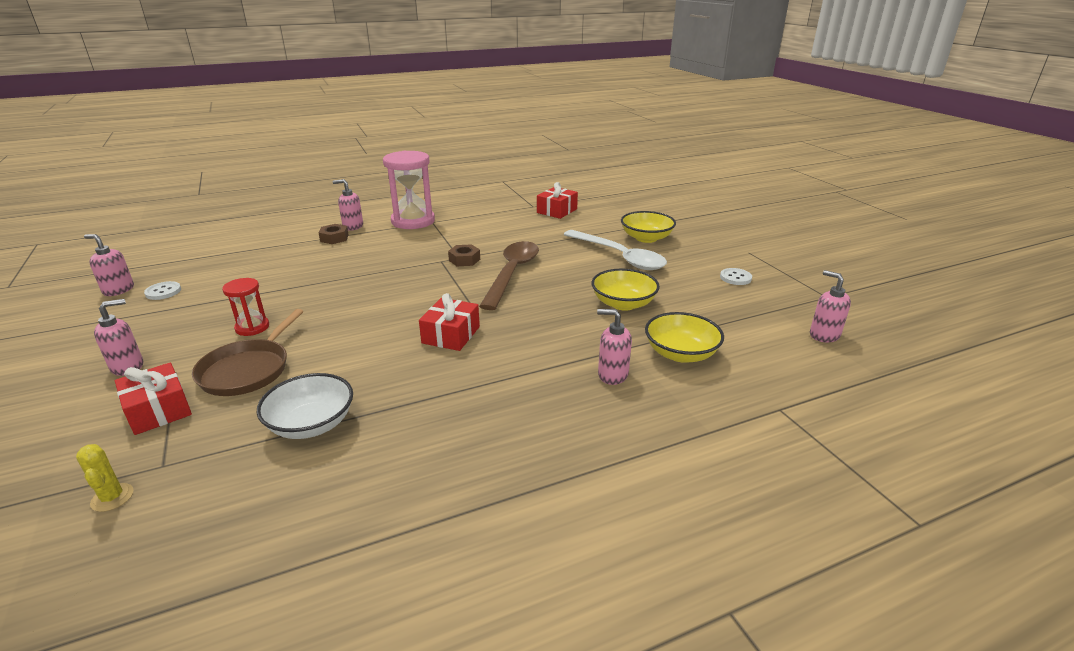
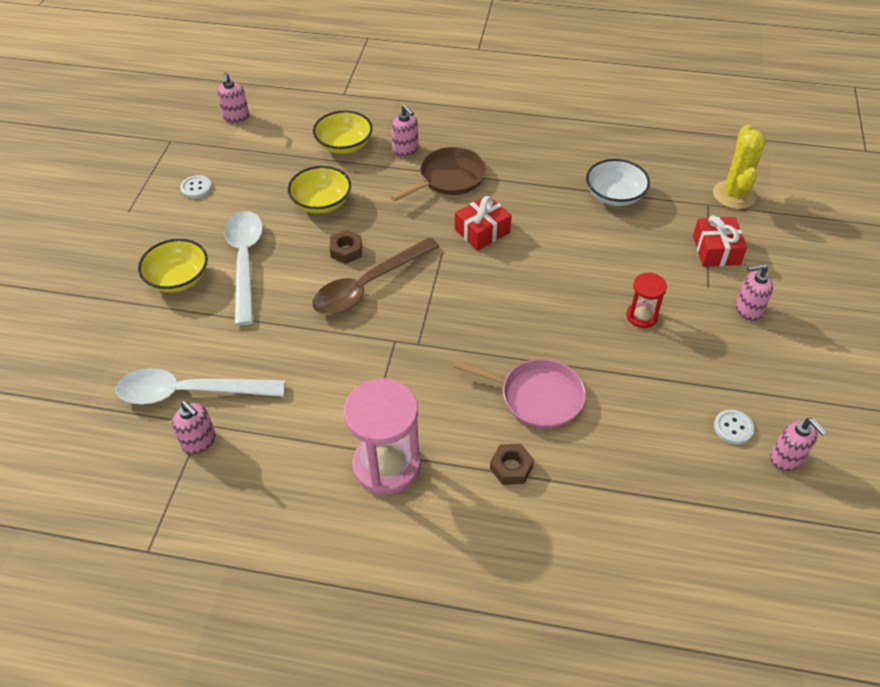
camera: 145 degrees left, 20 degrees up
yellow cactus [76,444,133,512] -> yellow cactus [713,125,766,209], size x1.90
brown pan [192,309,304,396] -> brown pan moved to [390,147,487,201]
pink soap dispenser [333,179,363,231] -> pink soap dispenser moved to [172,401,216,455]
brown nut [448,244,480,266] -> brown nut moved to [330,230,362,264]
red gift [537,182,578,219] -> white spoon [116,368,285,405]
none -> pink pan [454,359,586,429]

